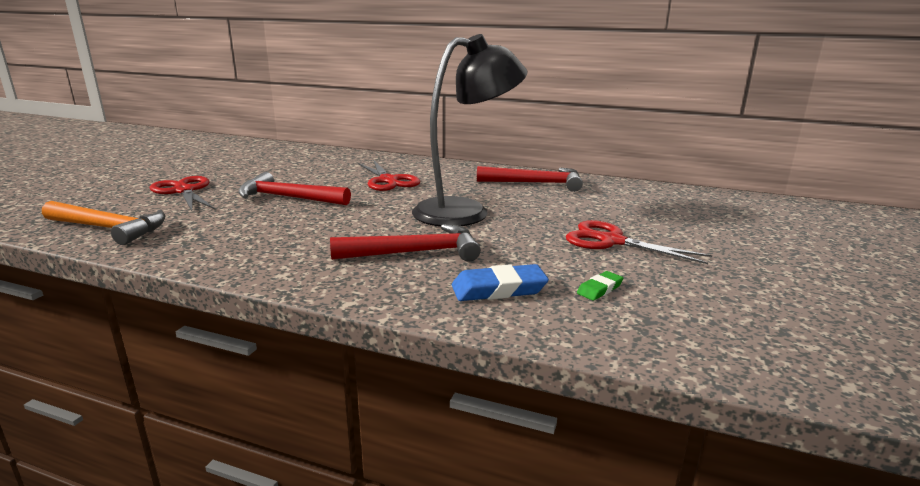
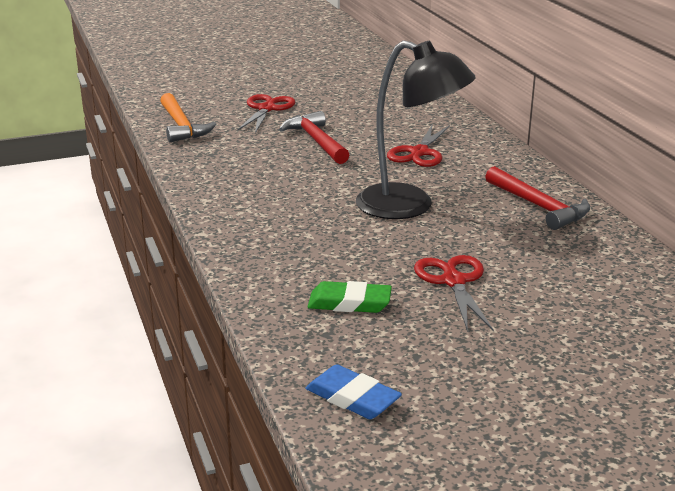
camera: 50 degrees right, 5 degrees up
red hammer [330,224,481,261] -> none
blue eraser [452,264,549,301] -> blue eraser moved to [305,364,402,419]
green eraser [577,271,623,301] -> green eraser [308,281,392,313], size x1.78

